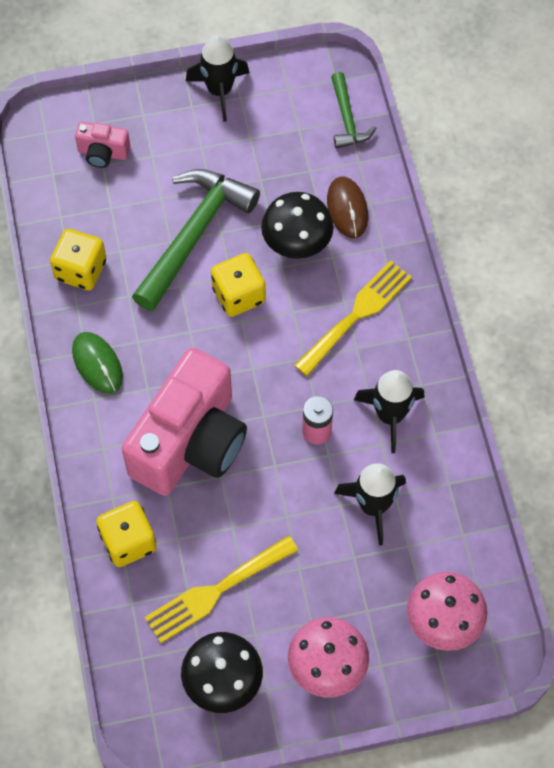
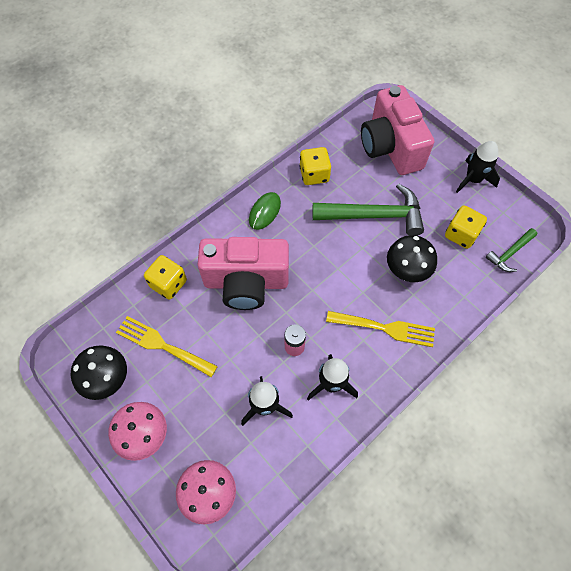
camera: 60 degrees right, 0 degrees up
pink camera [75,122,130,168] -> pink camera [361,85,434,175], size x2.34
yellow dice [211,253,266,317] -> yellow dice moved to [445,206,487,249]
brown mouse [327,177,368,238] -> none

